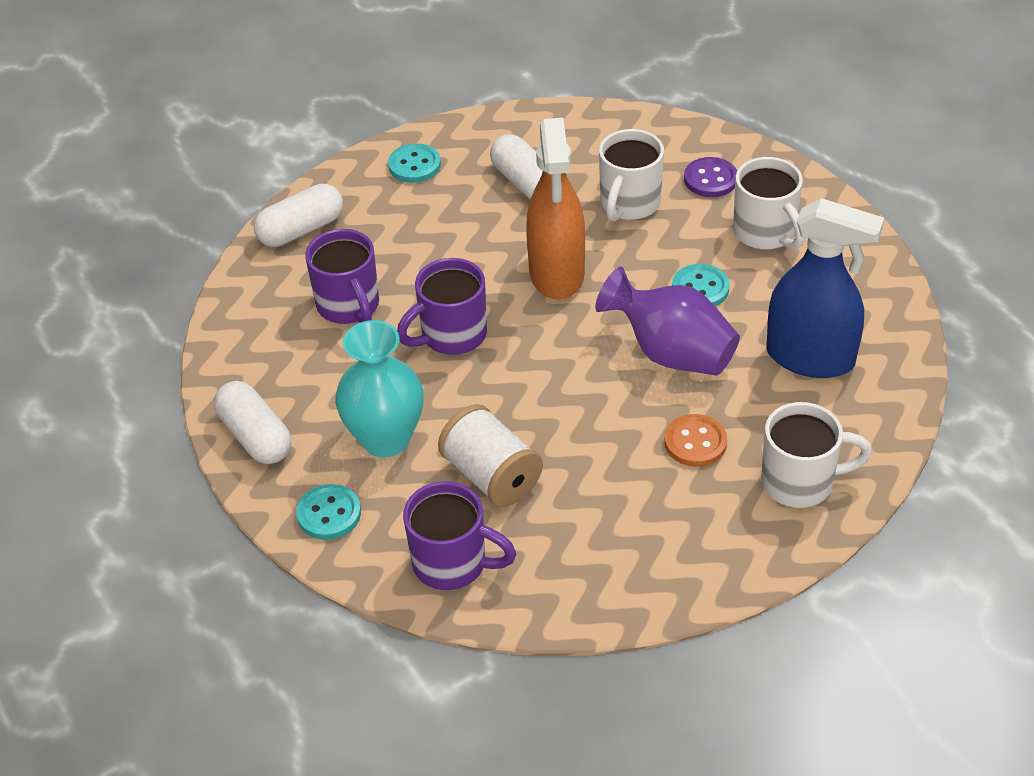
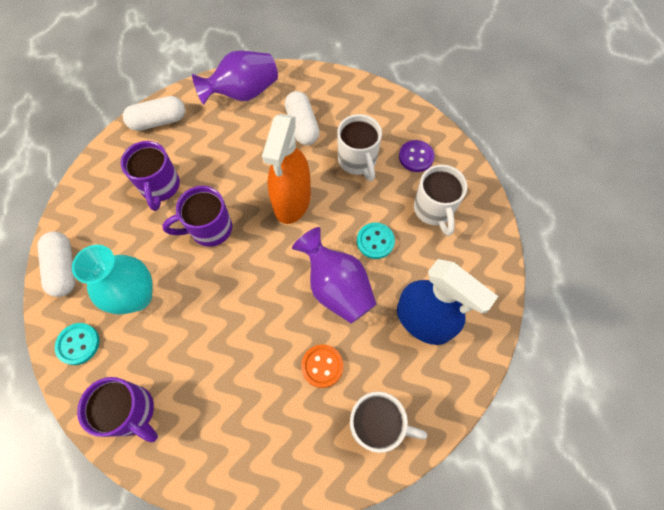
camera: 15 degrees right, 20 degrees up
turquoise button [388,143,441,183] -> purple vase [192,50,278,105]
white spool [438,404,543,507] -> none
white mug [599,129,664,222] -> white mug turned 60 degrees counterclockwise [337,114,382,181]

